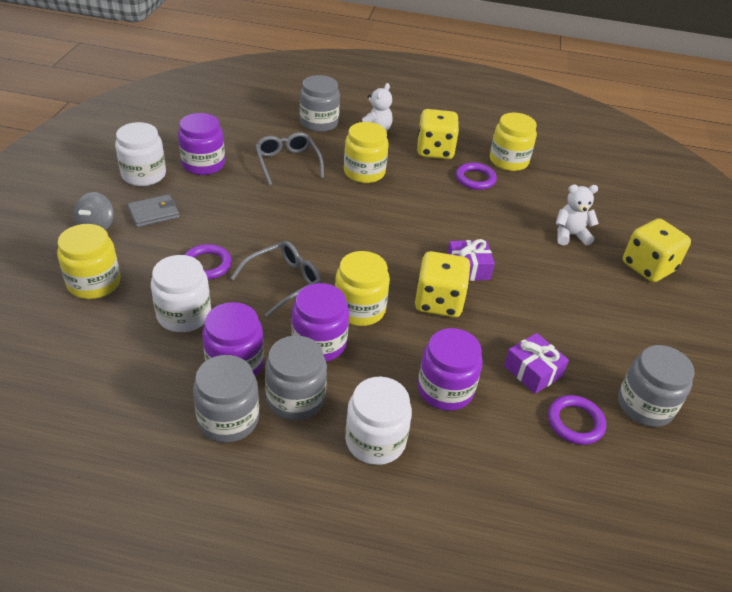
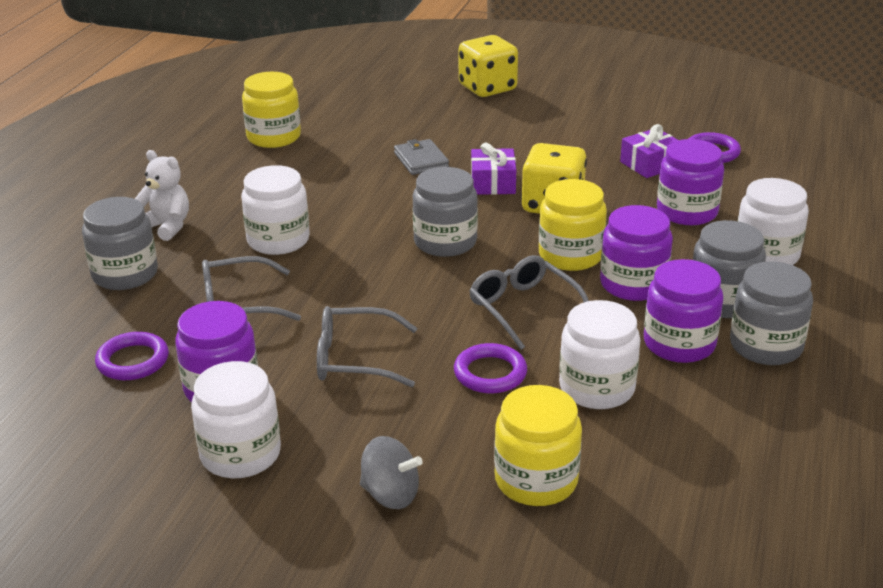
camera: 80 degrees left, 10 degrees down
grey wallet [128,194,180,227] -> grey wallet moved to [394,139,449,175]
yellow jar [344,122,389,183] -> white jar [241,165,310,255]
yellow dice [417,109,459,159] -> none
purple ring [456,163,497,190] -> purple ring moved to [95,332,169,380]
white teddy bear [556,185,599,246] -> none
grey jar [618,345,695,427] -> grey jar moved to [413,167,478,257]
none -> grey glasses [317,306,417,387]

